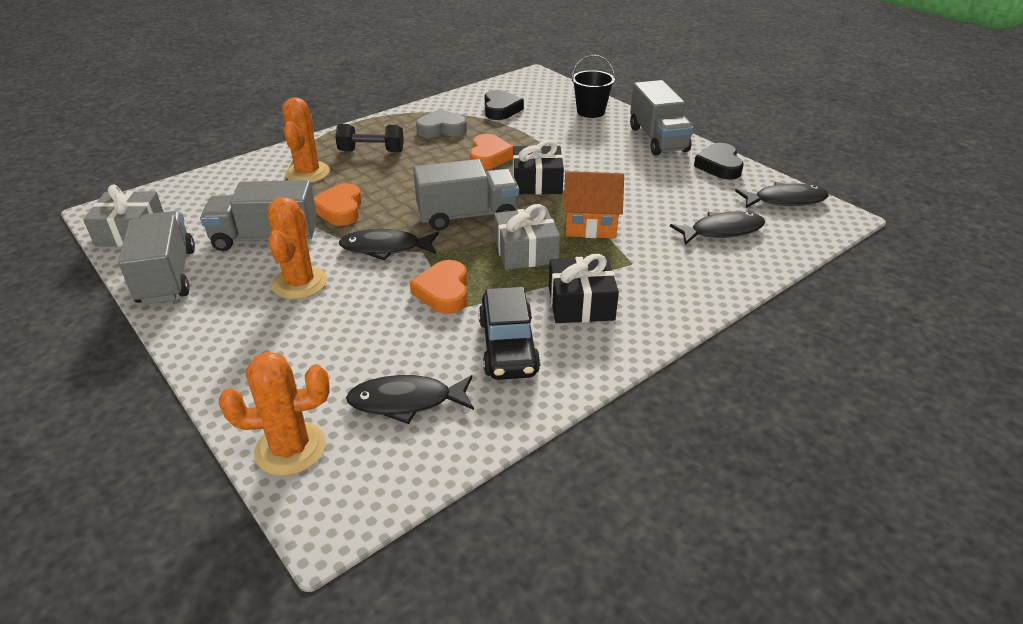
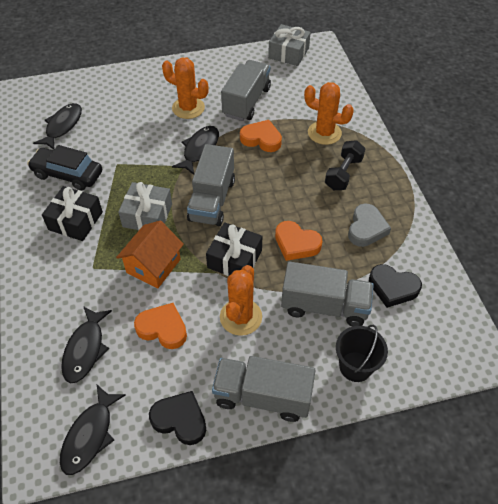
camera: 115 degrees right, 15 degrees up
grey truck [118,211,195,305] -> grey truck moved to [281,261,374,326]
orange cactus [219,352,330,476] -> orange cactus moved to [220,265,262,336]
orange heart [410,260,467,314] -> orange heart moved to [134,303,187,349]

